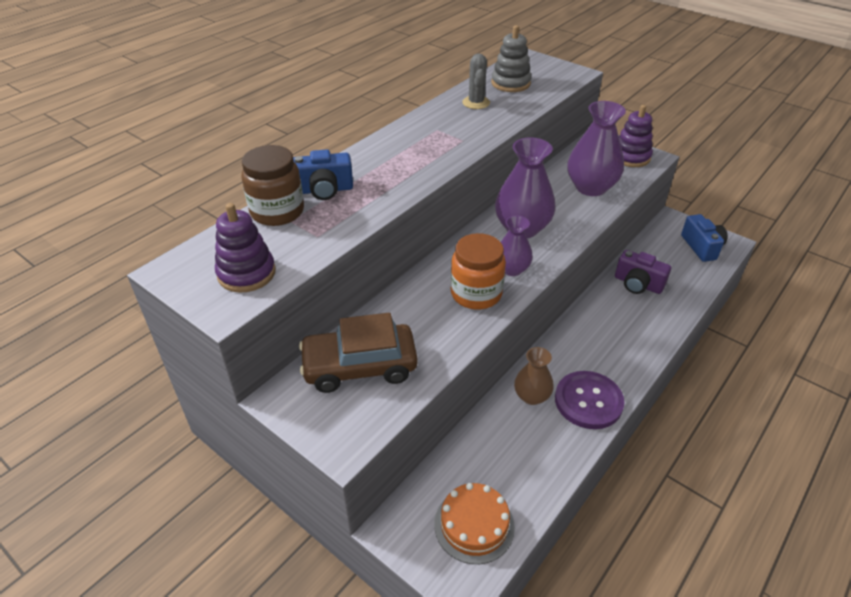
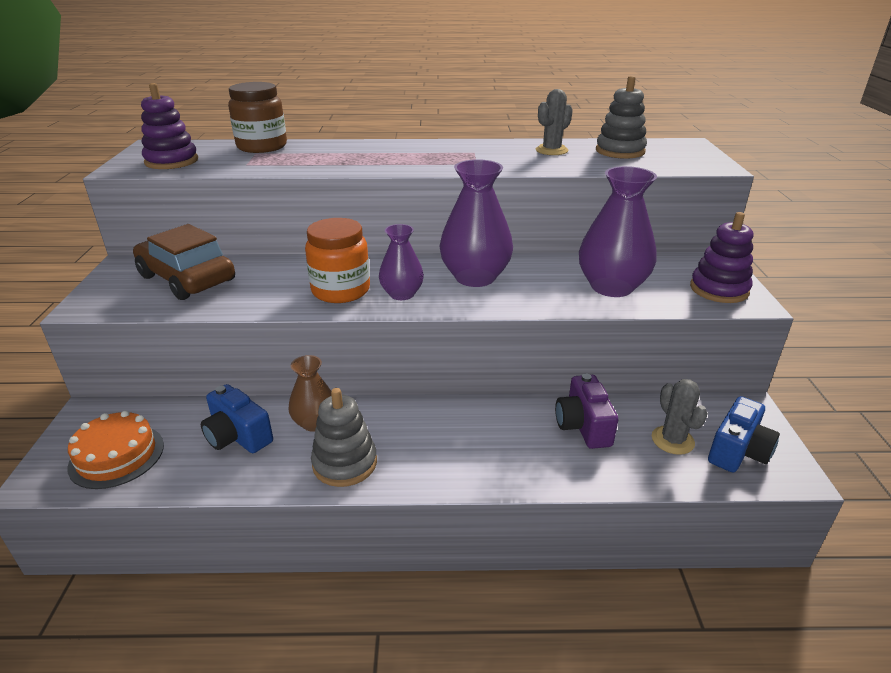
camera: 50 degrees right, 10 degrees down
blue camera [293,149,353,200] -> blue camera moved to [201,384,273,453]
purple button [555,371,625,429] -> grey stacking toy [311,388,377,487]
none -> grey cactus [652,379,708,455]

